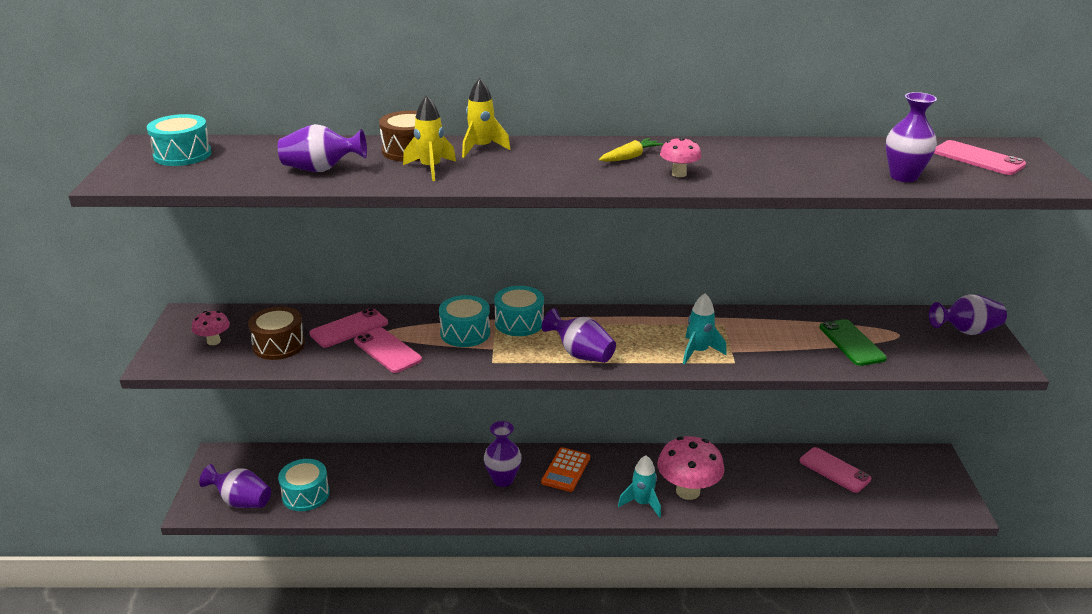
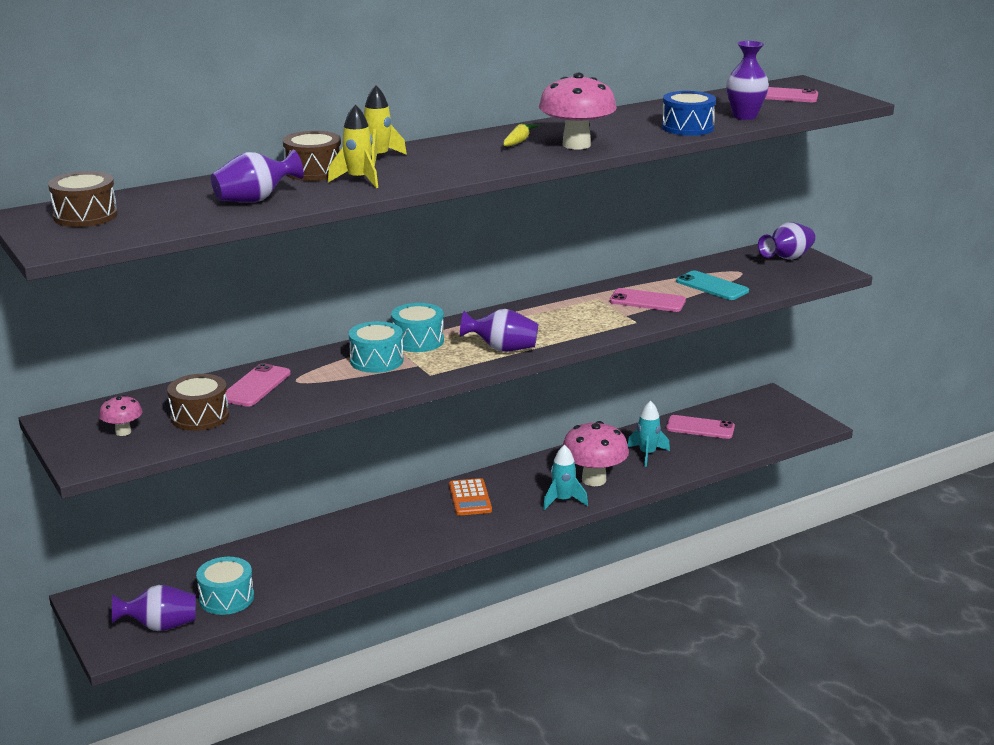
camera: 30 degrees left, 5 degrees down
turquoise drum [147,114,212,166] -> brown drum [48,171,118,227]
pink phone [354,327,422,373] -> pink phone moved to [610,288,686,312]
purple vase [484,421,522,487] -> none
pink mushroom [660,137,702,177] -> pink mushroom [539,73,617,150], size x1.99
turquoise rocket [683,294,727,364] -> turquoise rocket moved to [628,401,670,467]
green phone [819,319,887,366] -> turquoise phone [676,270,749,300]
none -> blue drum [662,91,716,136]

